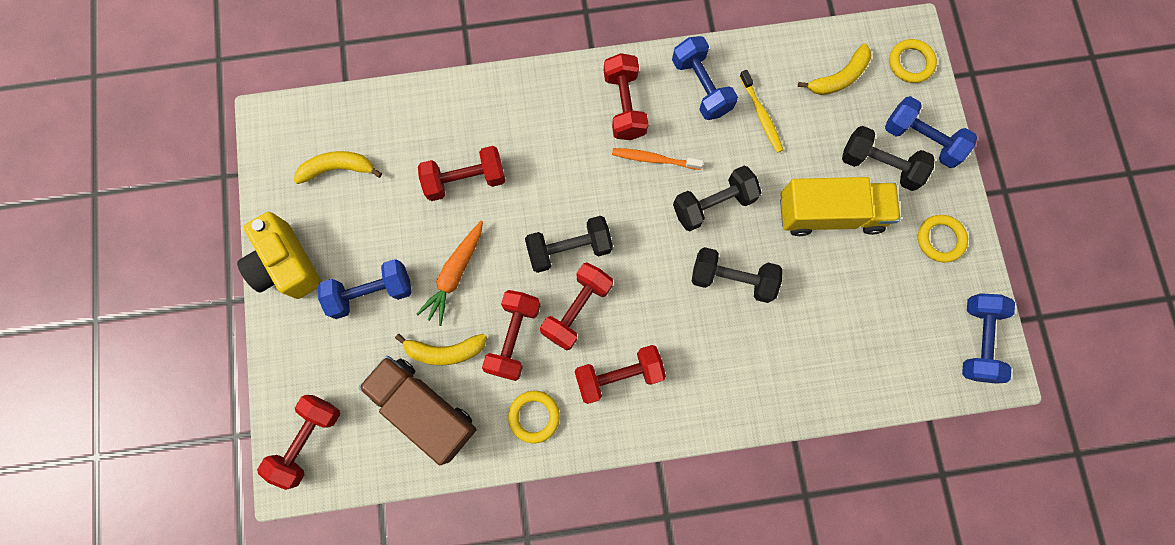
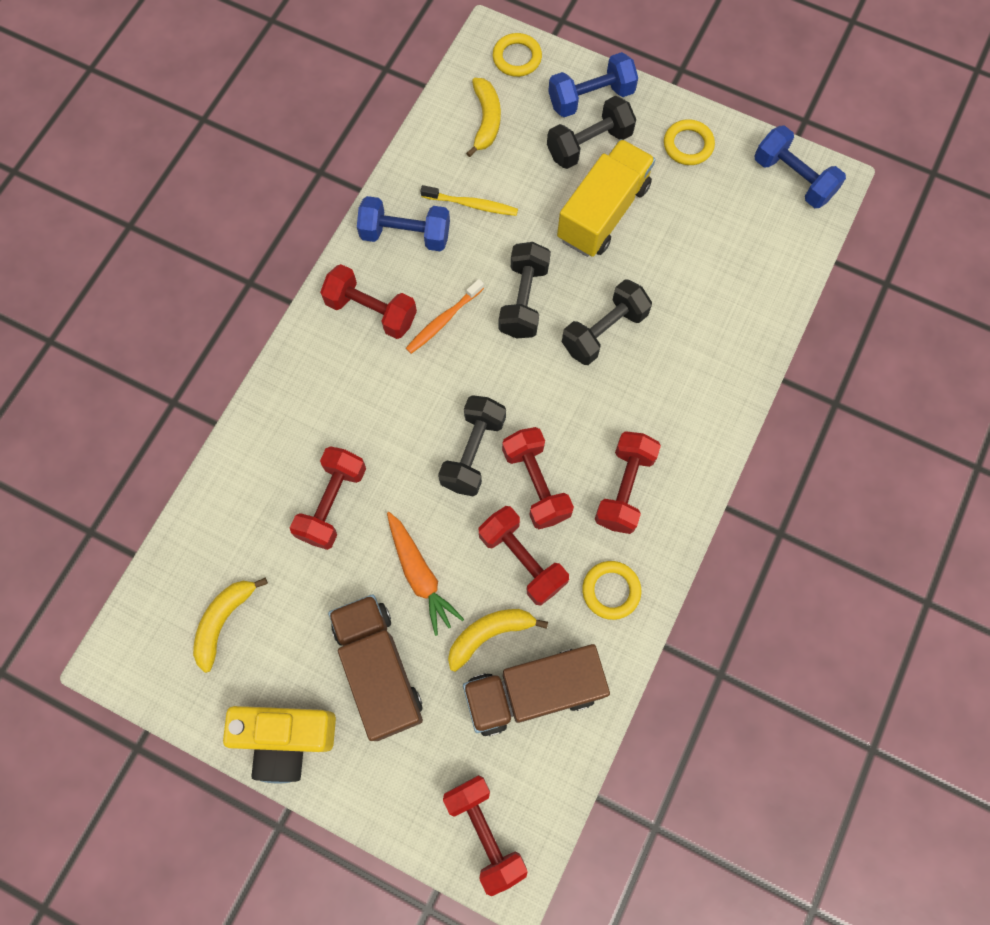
camera: 55 degrees left, 5 degrees down
blue dumbbell [318,259,412,319] -> brown truck [328,594,423,741]
yellow banana [395,334,487,365] -> yellow banana turned 150 degrees counterclockwise [448,609,548,672]

